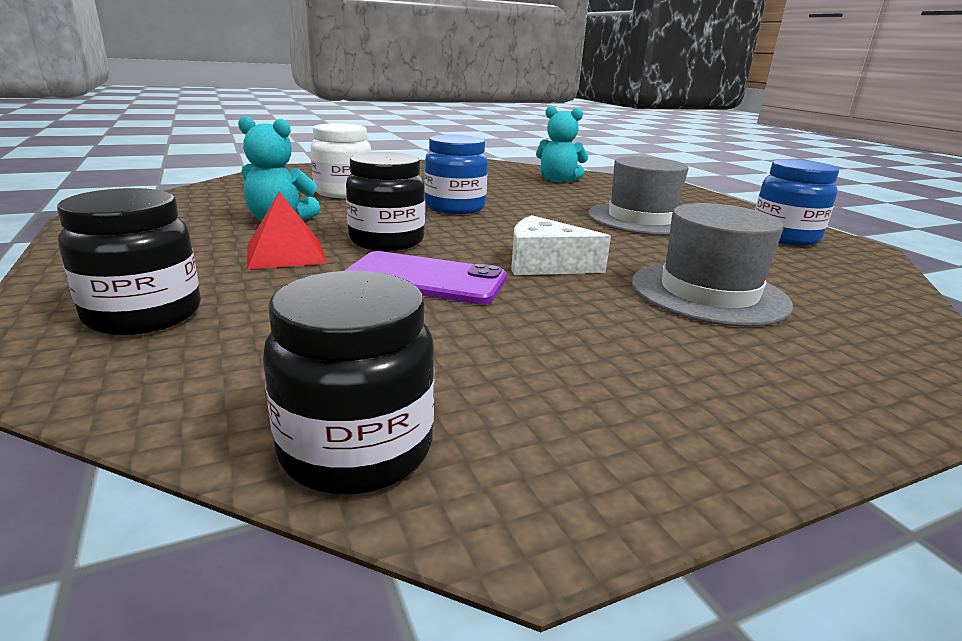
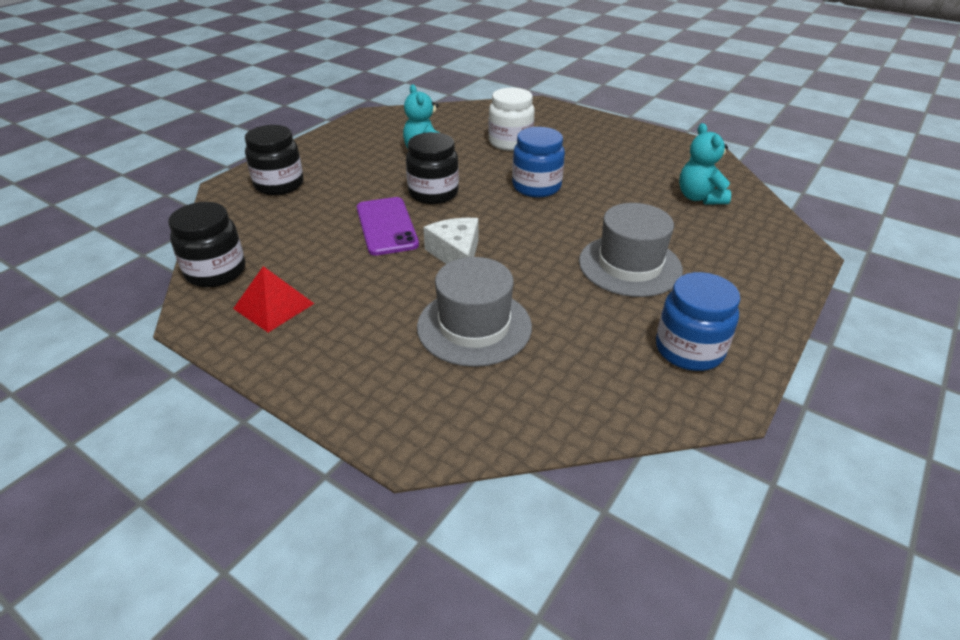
camera: 60 degrees right, 15 degrees up
red pyramid [247,192,327,270] -> red pyramid moved to [233,266,314,332]

